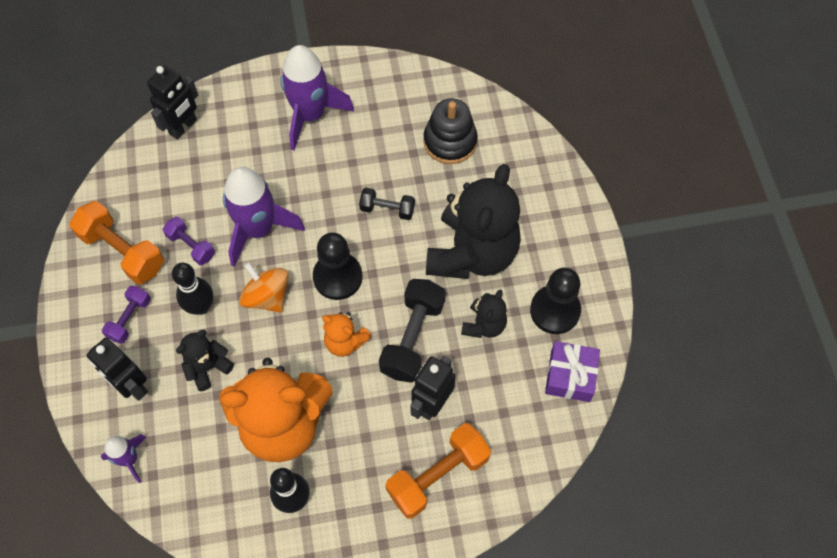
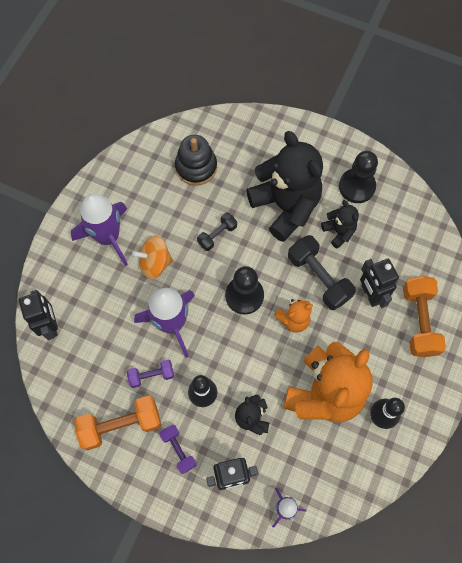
camera: 55 degrees left, 5 degrees up
orange spinning top [239,262,289,312] -> orange spinning top moved to [132,235,173,279]
purple gift [545,341,600,402] -> none

